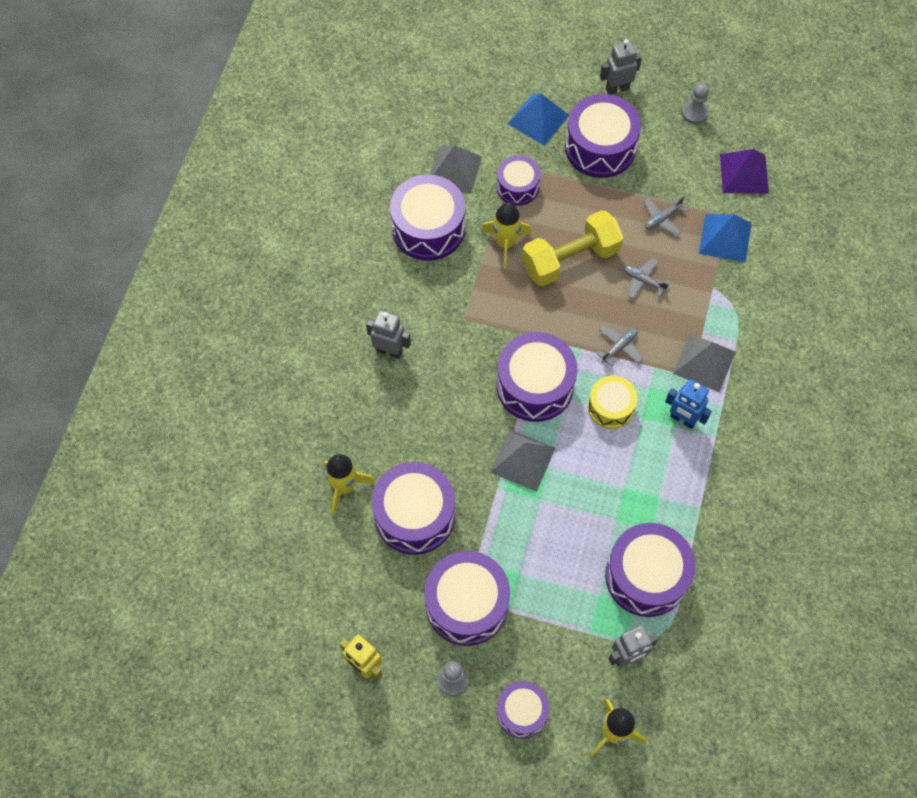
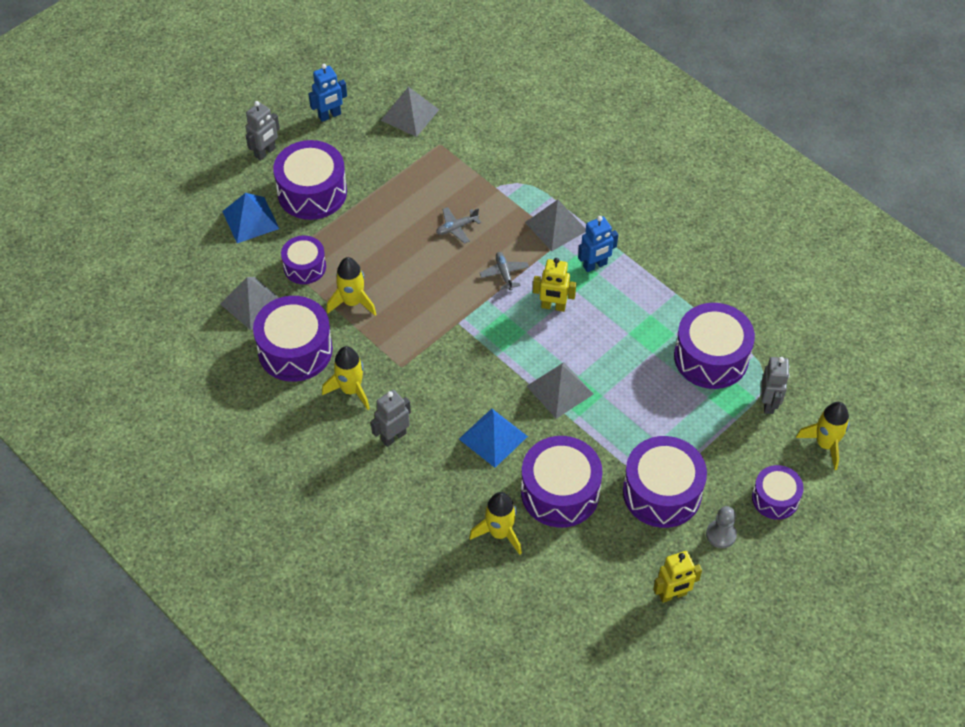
camera: 60 degrees left, 10 degrees down
purple drum [497,332,577,422] -> none
yellow dumbbell [522,210,624,286] -> none
yellow drum [588,376,637,429] -> yellow robot [533,258,576,312]
grey robot [600,39,642,95] -> grey robot turned 150 degrees counterclockwise [246,101,280,161]
grey plane [644,196,688,236] -> none
grey pawn [682,83,709,124] -> blue robot [309,64,347,122]
blue pyramid [699,214,751,263] -> blue pyramid moved to [459,408,528,468]
purple pyramid [720,149,769,194] -> grey pyramid [381,87,439,137]
none -> yellow rocket [322,346,370,410]

